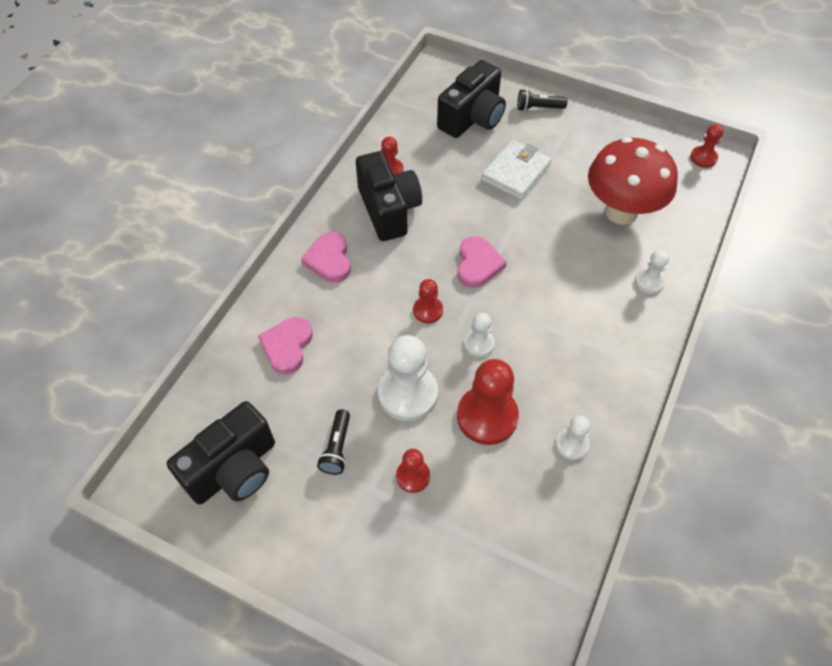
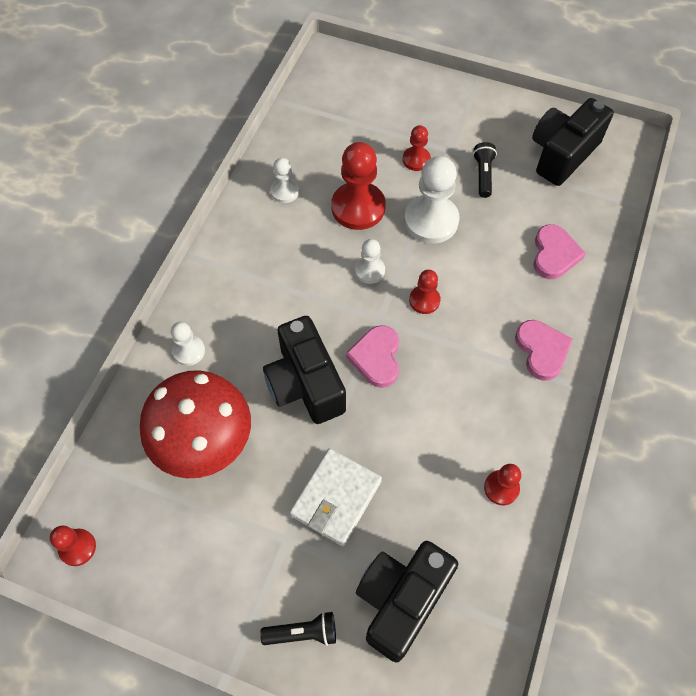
camera: 175 degrees right, 5 degrees up
black camera [356,151,422,241] -> black camera moved to [263,316,346,424]

